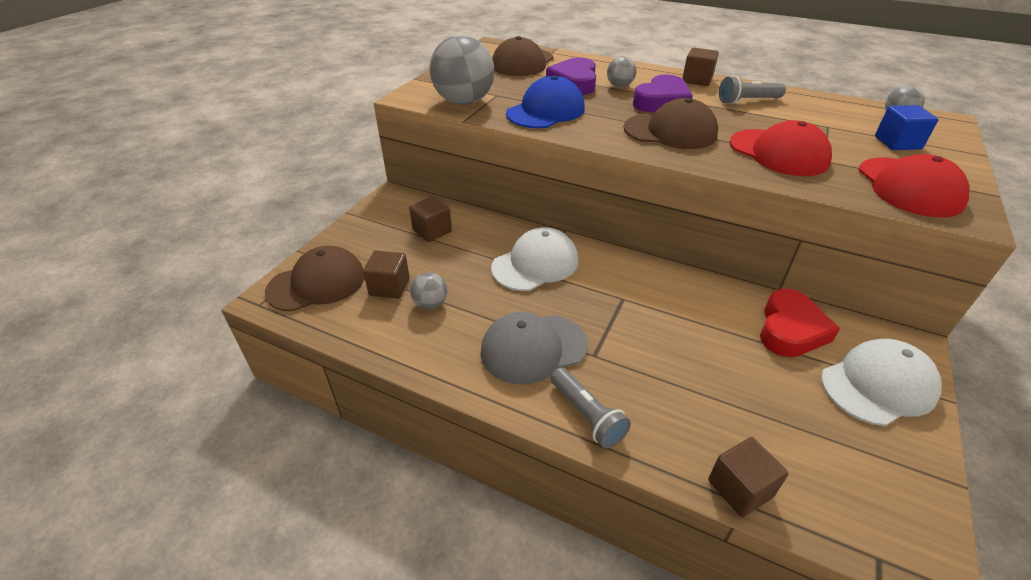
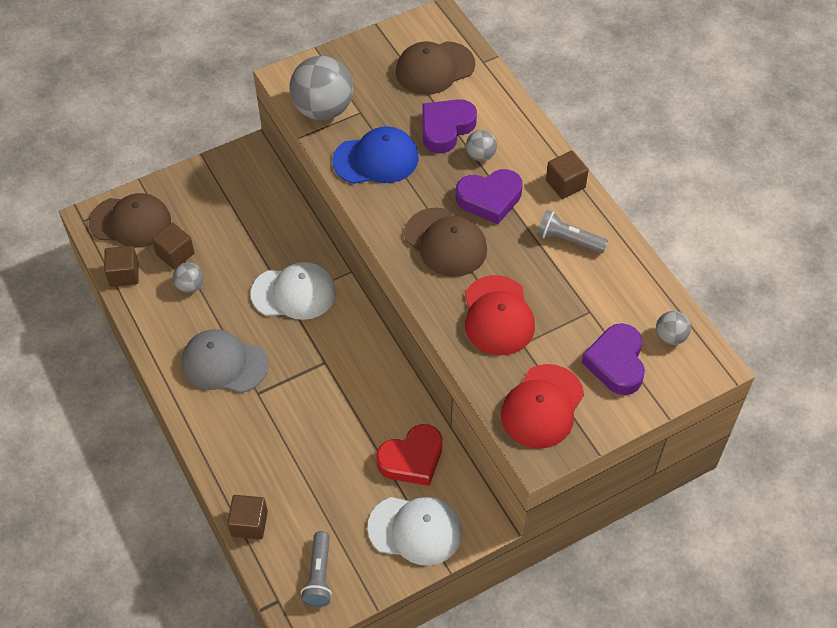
camera: 35 degrees right, 15 degrees up
brown cube [409,196,452,242] -> brown cube moved to [104,246,139,287]
grey flashlight [551,367,631,448] -> grey flashlight moved to [301,531,332,607]
blue cube [875,105,939,150] -> purple heart [581,323,645,395]

